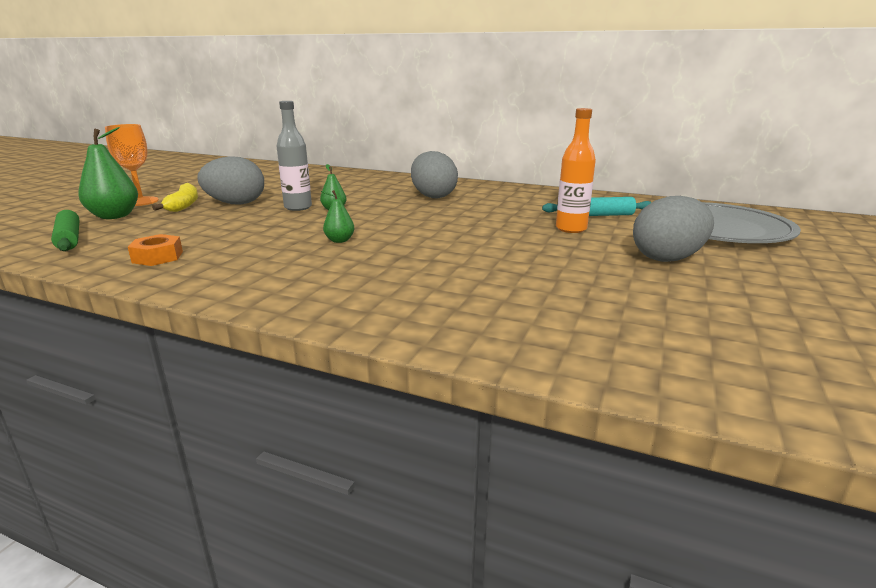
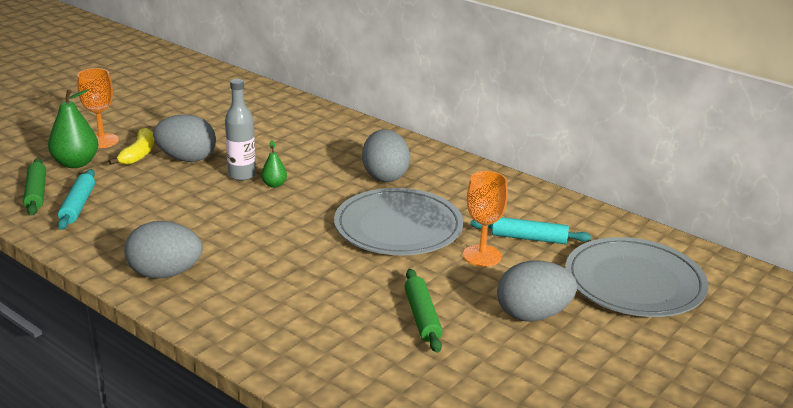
camera: 15 degrees right, 5 degrees up
orange nut [128,234,183,266] -> none
green pear [321,190,354,243] -> none
orange bottle [556,108,596,233] -> orange goblet [463,171,508,267]
none -> turquoise rolling pin [57,169,95,230]
none -> grey egg [124,221,203,279]
none -> grey plate [334,188,464,255]
none -> green rolling pin [405,269,443,353]

